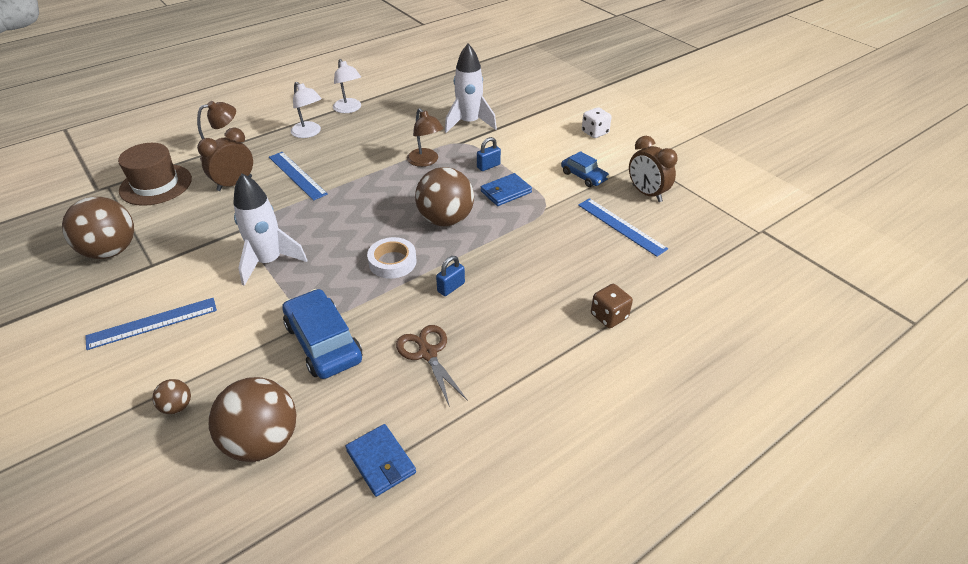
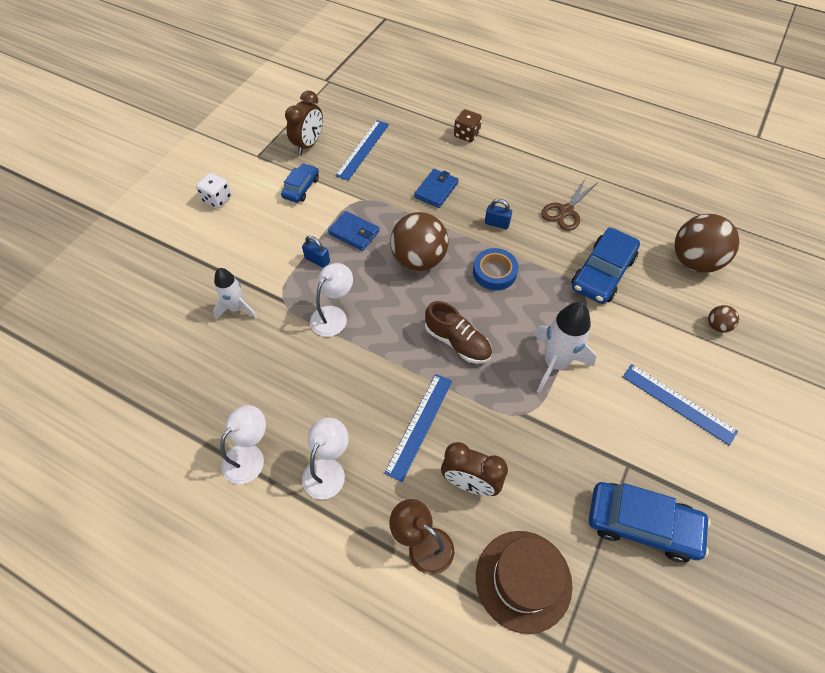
camera: 115 degrees left, 15 degrees up
brown ball [62,197,134,259] -> blue car [589,482,711,563]
blue wallet [345,424,416,497] -> blue wallet moved to [414,169,459,208]
white tape [367,237,416,279] -> blue tape [473,248,518,291]
brown lamp [407,108,444,167] -> white lamp [310,263,353,337]
white rocket [445,43,497,133] -> white rocket [213,268,257,319], size x0.65
none -> brown shoe [425,301,492,364]

